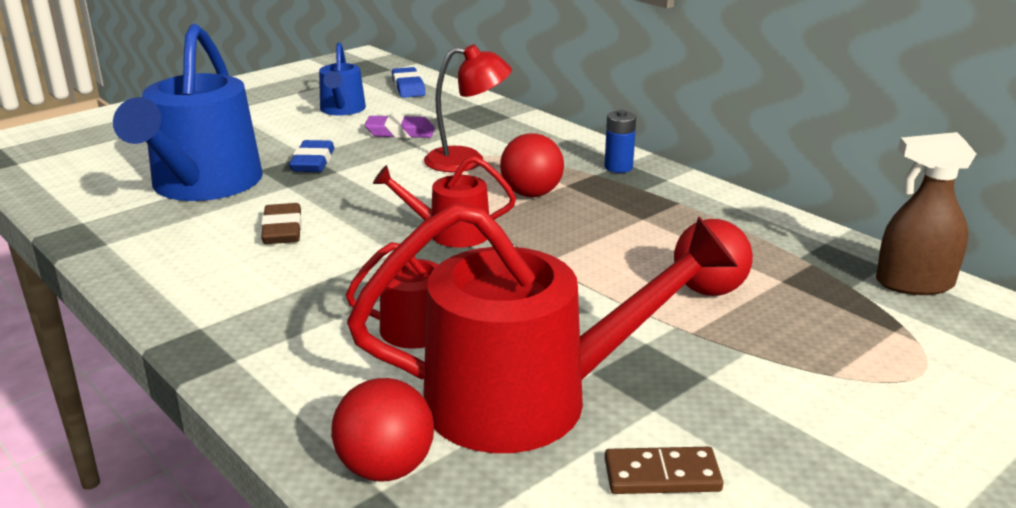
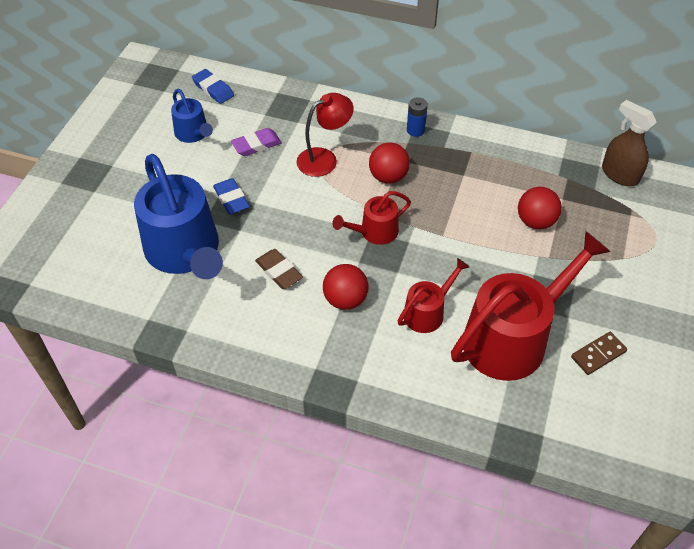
camera: 30 degrees left, 25 degrees up
red ball [331,378,434,482] -> red ball moved to [323,264,369,310]
brown spray bottle [876,132,976,295] -> brown spray bottle turned 75 degrees clockwise [602,100,657,186]

